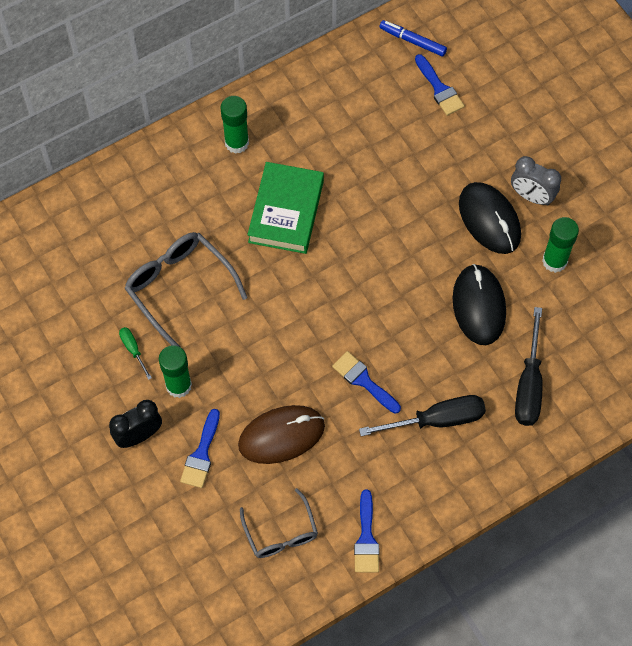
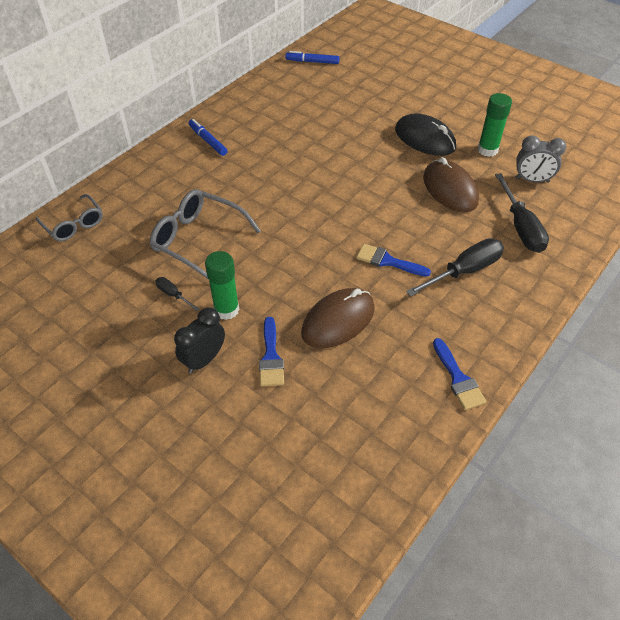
camera: 20 degrees left, 15 degrees down
green screwdriver [119,327,152,380] -> black screwdriver [156,277,199,311]
green glue stick [221,96,249,154] -> blue marker [189,119,228,156]
grey glasses [240,488,318,558] -> grey glasses moved to [35,194,103,241]
green book [247,162,324,254] -> none
blue brush [415,54,465,116] -> none
black mouse [453,264,506,345] -> brown mouse [423,157,479,212]
grey clock [511,156,561,206] -> grey clock moved to [516,135,566,183]

